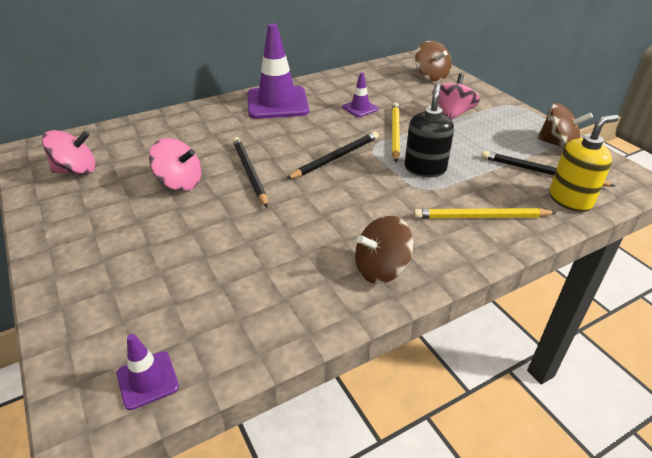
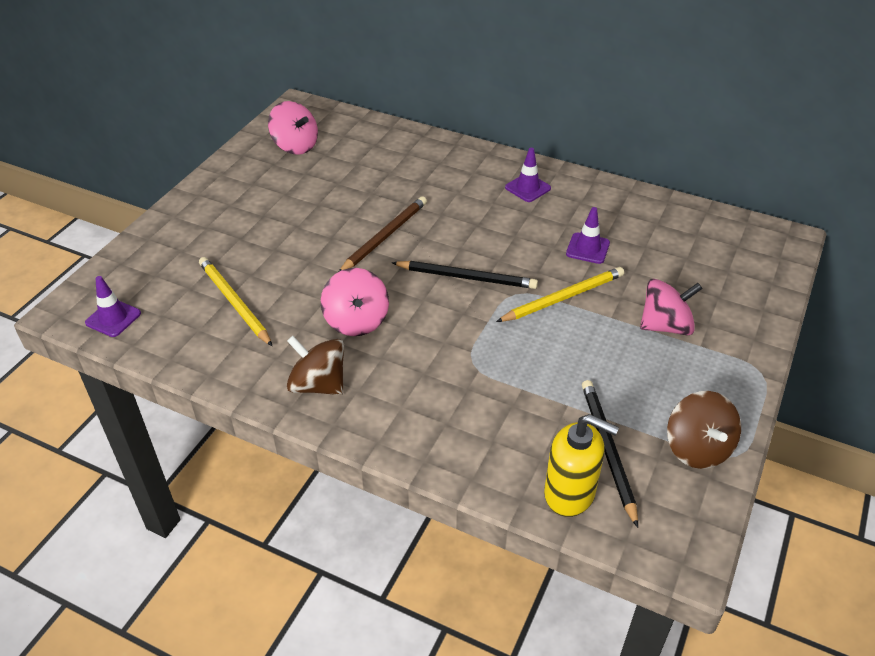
camera: 55 degrees right, 5 degrees up
pink spinning top [149,138,201,191] -> pink spinning top moved to [321,268,389,336]
black pencil [233,137,268,208] -> brown pencil [339,196,427,272]
purple traffic cone [247,23,309,119] -> purple traffic cone [505,148,551,202], size x0.47
black soap dispenser [405,84,454,177] -> none
yellow pencil [414,208,557,219] -> yellow pencil moved to [199,257,272,346]
brown spinning top [415,41,452,81] -> none

